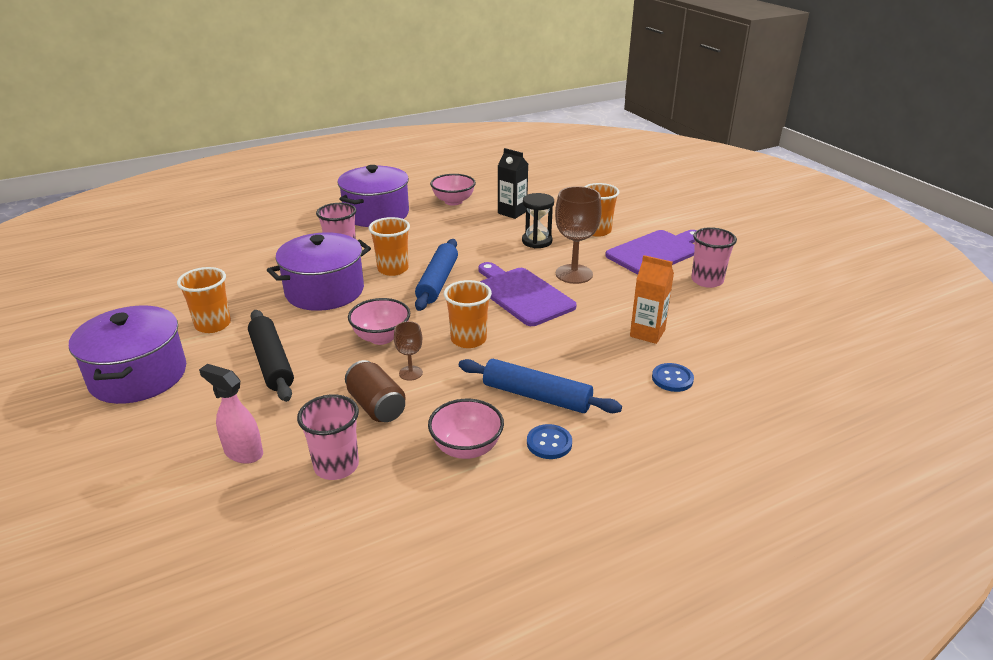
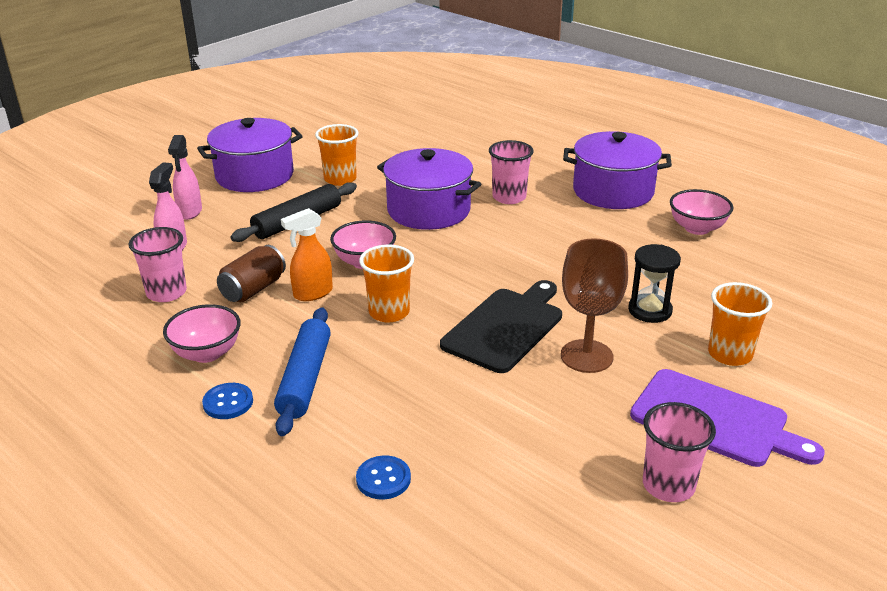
camera: 70 degrees right, 0 degrees up
orange cup [369,217,410,276] -> none
brown goblet [394,321,423,381] -> orange spray bottle [281,208,333,301]
blue rolling pin [415,239,458,311] -> none
purple cutting board [478,262,577,326] -> black cutting board [440,280,562,373]
black carton [498,148,528,219] -> none
orange carton [630,255,674,344] -> none
none -> pink spray bottle [168,135,202,220]

